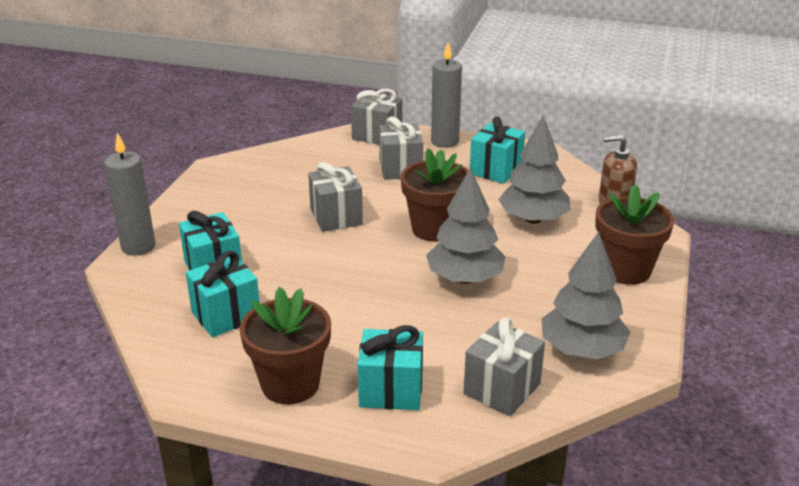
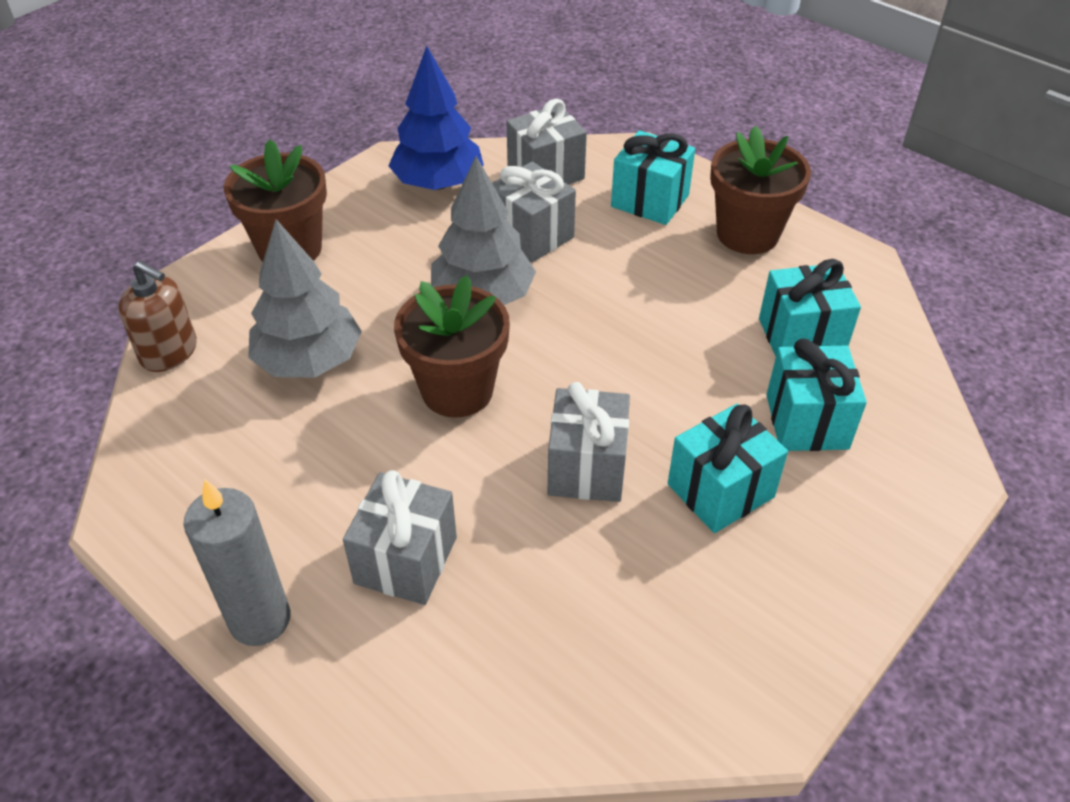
camera: 155 degrees left, 15 degrees up
grey candle [104,133,155,256] -> none
grey gift [351,89,402,145] -> grey gift moved to [492,162,576,263]
turquoise gift [470,116,525,184] -> turquoise gift moved to [668,404,788,533]
grey tree [541,232,630,359] -> blue tree [389,46,484,190]

